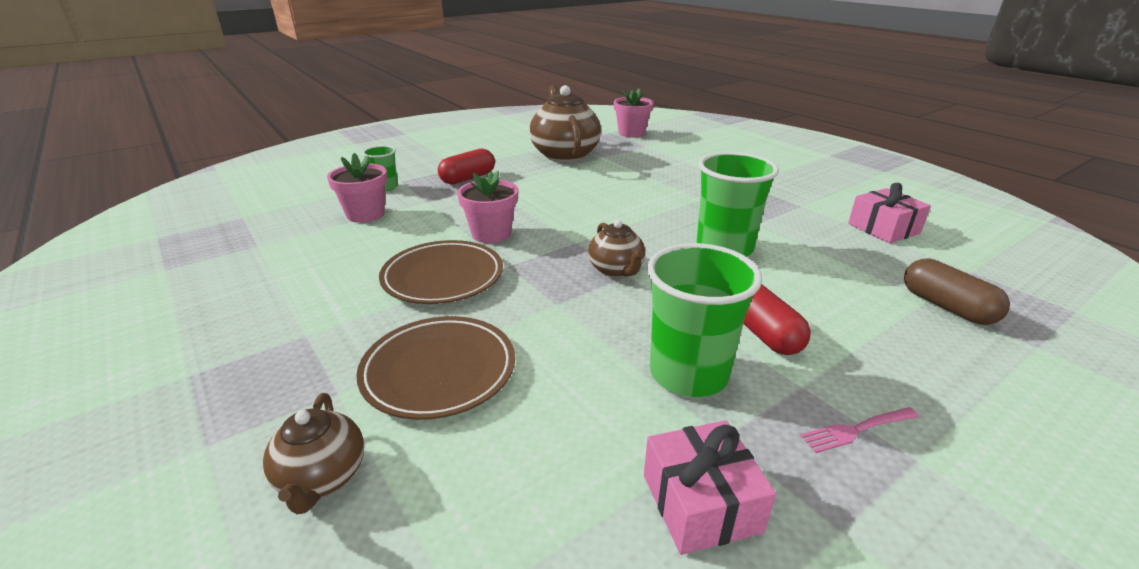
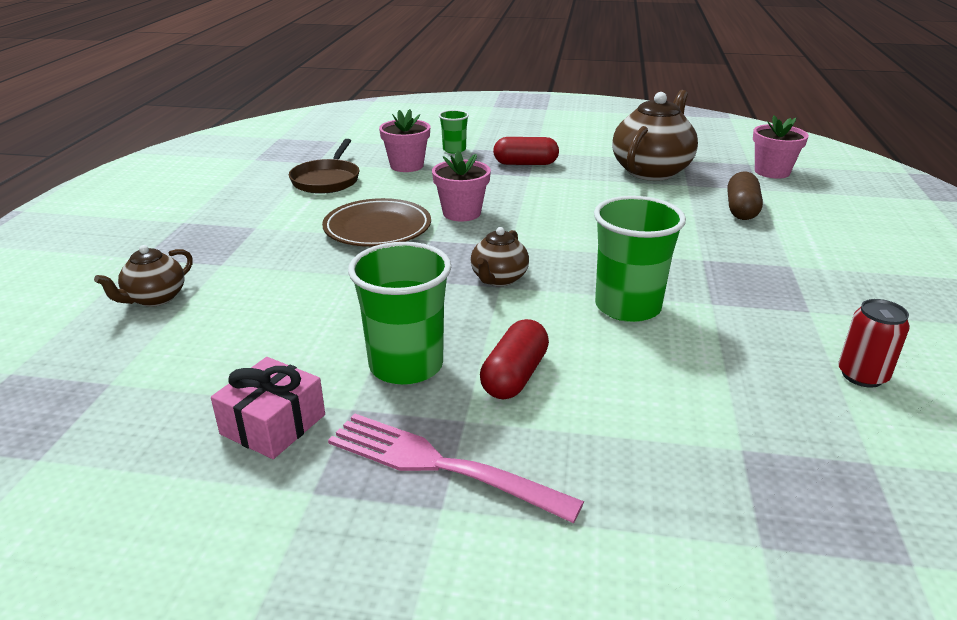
camera: 45 degrees right, 0 degrees up
brown plate [357,316,515,420] -> none
pink fork [800,407,919,453] -> pink fork [328,413,584,523], size x2.04
pink gift [848,183,931,243] -> red can [838,299,910,388]
brown capsule [904,258,1010,325] -> brown capsule moved to [727,171,763,220]
none -> brown pan [289,139,359,194]

